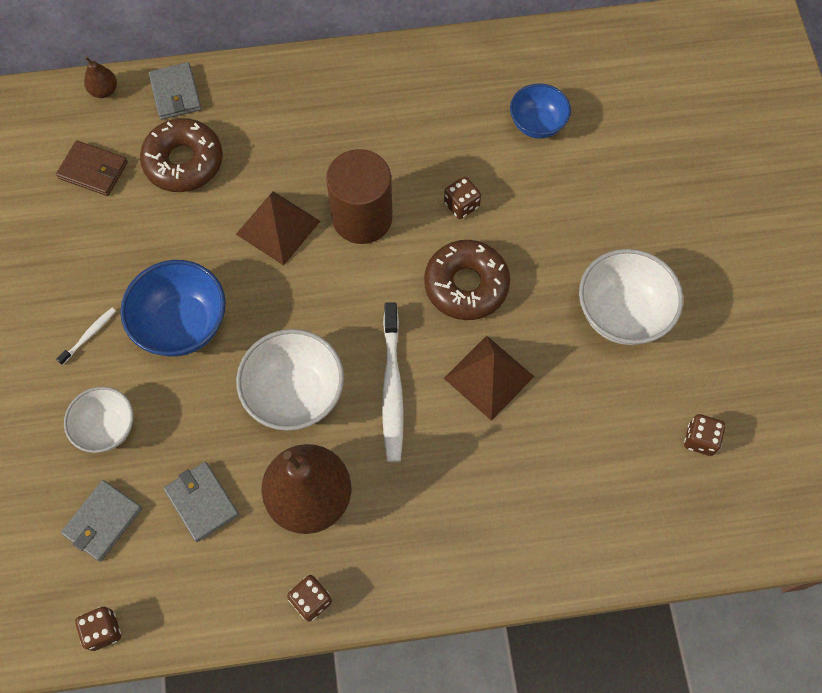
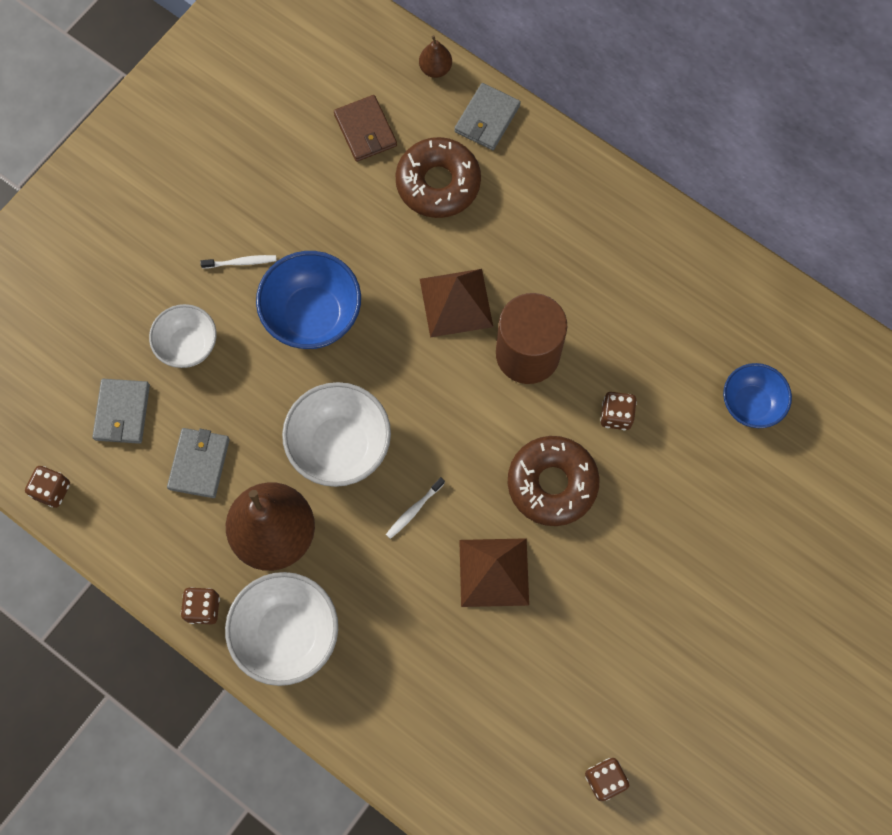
camera: 45 degrees right, 5 degrees up
grey wallet [61,480,142,562] -> grey wallet turned 75 degrees counterclockwise [92,379,150,444]
white toothbrush [382,302,404,462] -> white toothbrush [386,477,445,539], size x0.47
white bowl [579,249,683,345] -> white bowl moved to [225,572,338,686]

